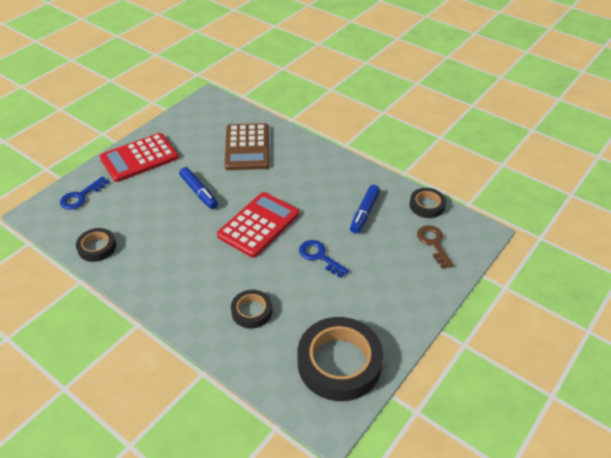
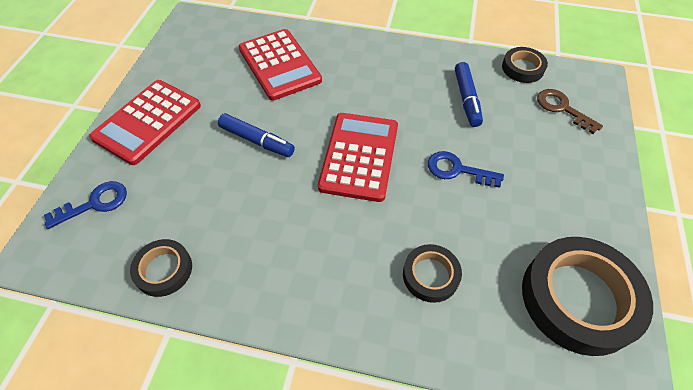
camera: 25 degrees left, 10 degrees up
blue key [60,177,109,210] -> blue key turned 135 degrees counterclockwise [44,181,127,229]
brown calculator [225,123,270,170] -> red calculator [239,29,322,101]

